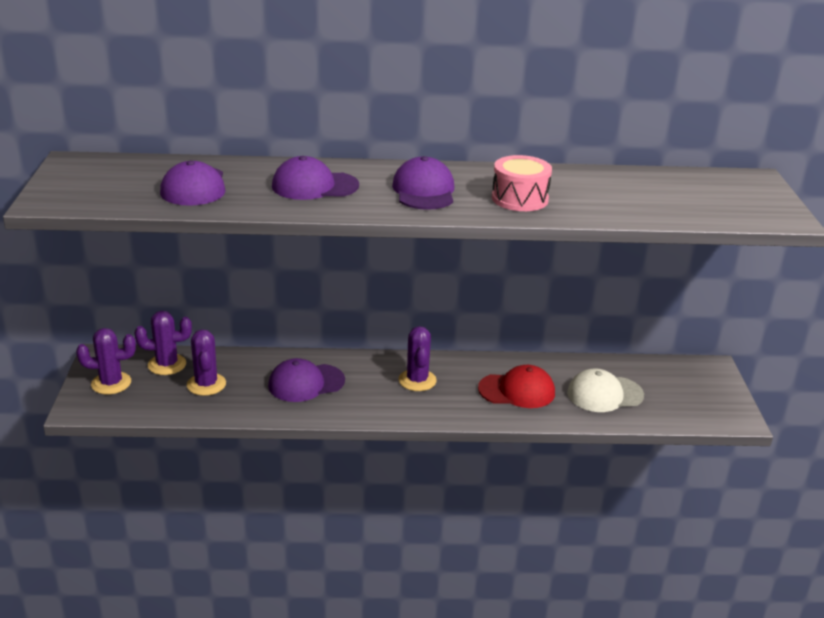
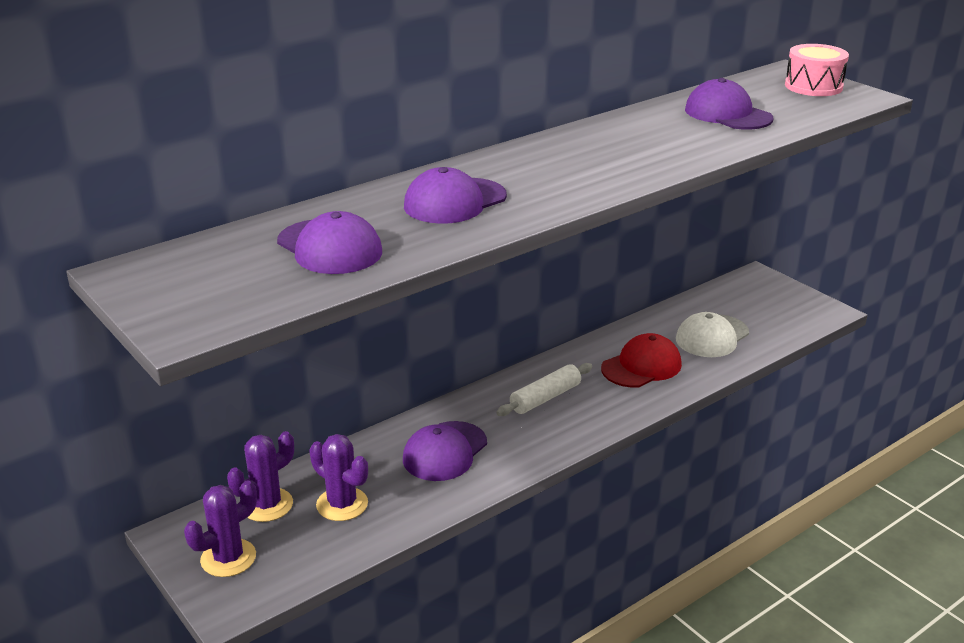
camera: 35 degrees left, 0 degrees up
purple cap [392,156,454,210] -> purple cap moved to [685,78,773,130]
purple cactus [399,326,437,391] -> white rolling pin [496,363,593,416]
pink drum [492,155,552,211] -> pink drum moved to [785,44,849,96]

